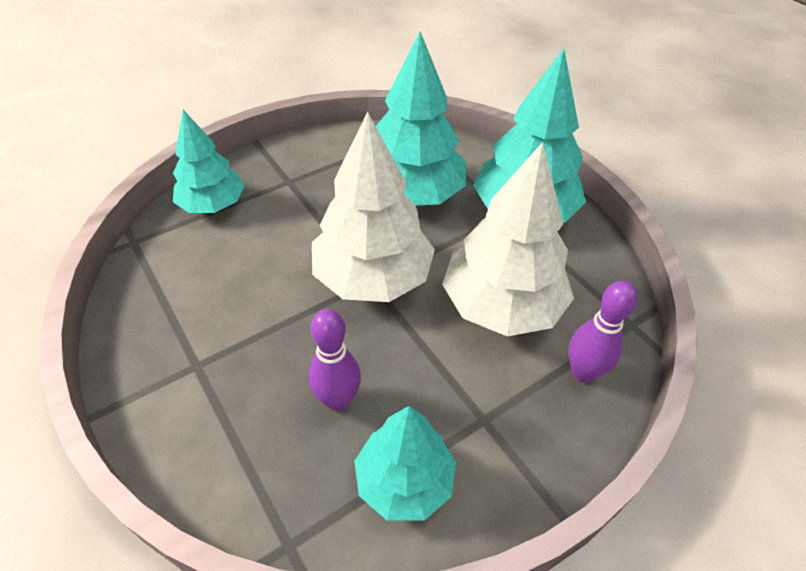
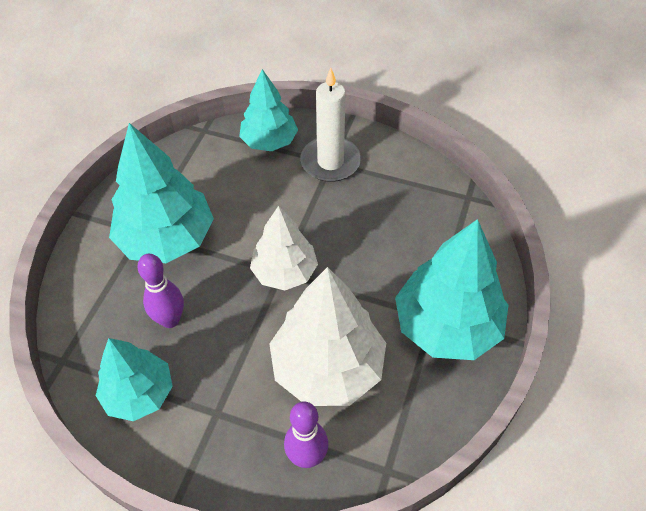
camera: 55 degrees right, 5 degrees up
white tree [312,112,435,302] -> white tree [250,206,318,290], size x0.64
turquoise tree [376,32,466,206] -> turquoise tree moved to [109,123,214,263]
none -> white candle [300,68,361,182]

